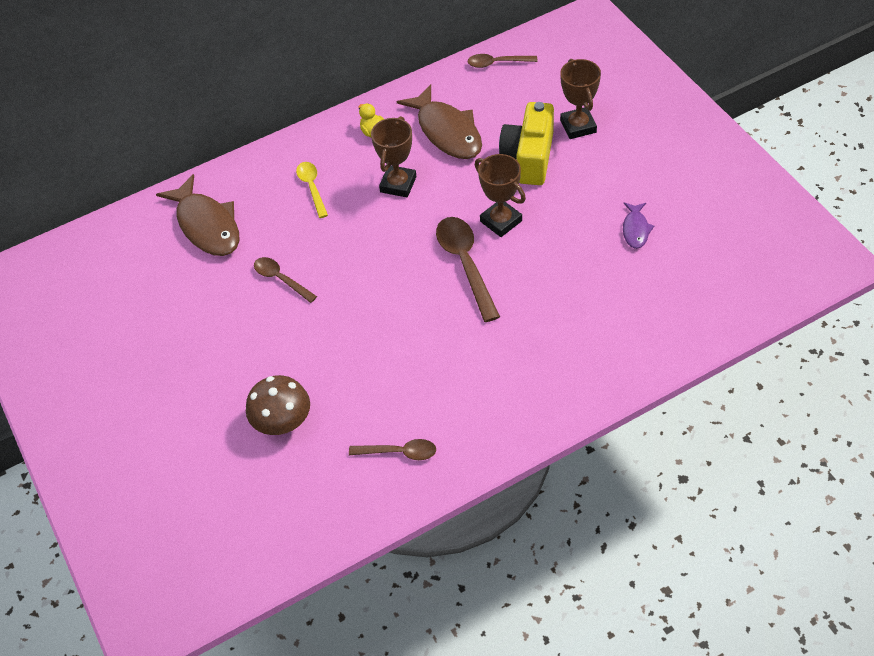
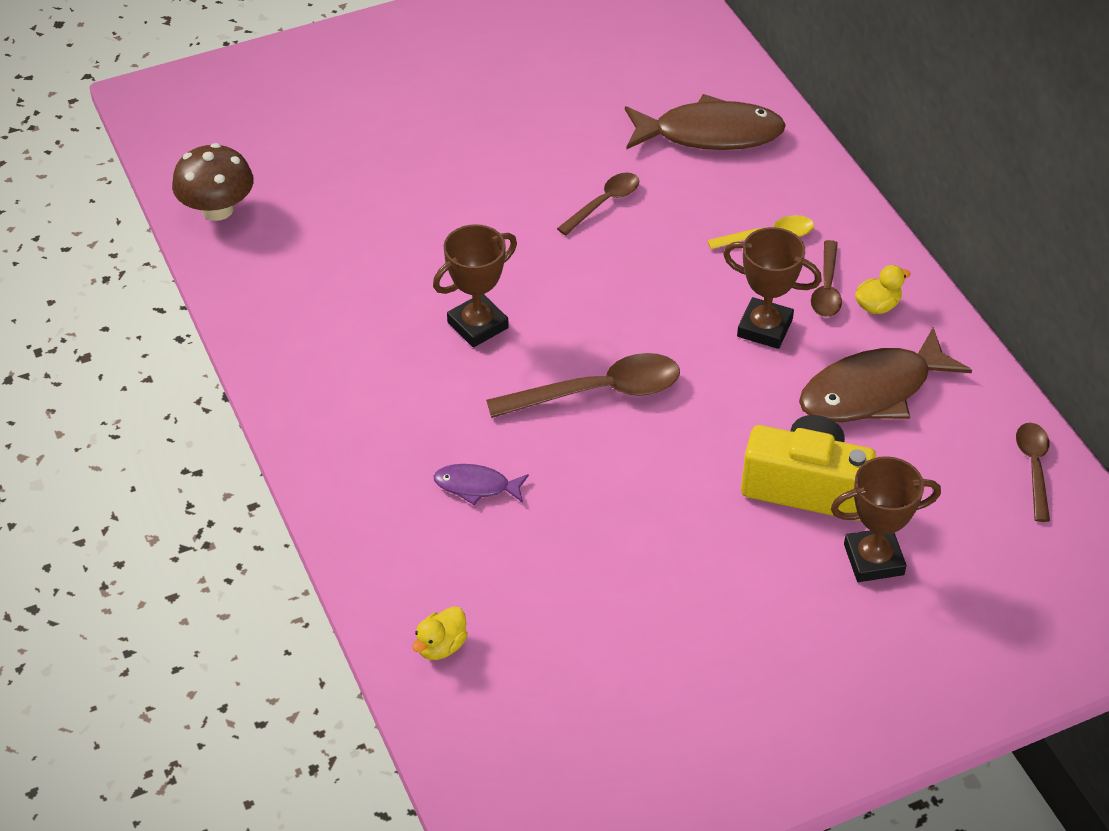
camera: 90 degrees right, 5 degrees down
brown fish [156,174,240,256] -> brown fish turned 150 degrees counterclockwise [625,94,786,150]
brown mushroom [246,375,310,435] -> brown mushroom moved to [172,143,254,221]
brown spoon [349,439,436,460] -> brown spoon moved to [811,240,842,317]
brown trophy [475,154,526,237] -> brown trophy moved to [433,224,517,347]
purple fish [623,202,654,249] -> purple fish moved to [434,464,529,505]
none -> yellow duck [412,606,468,660]

